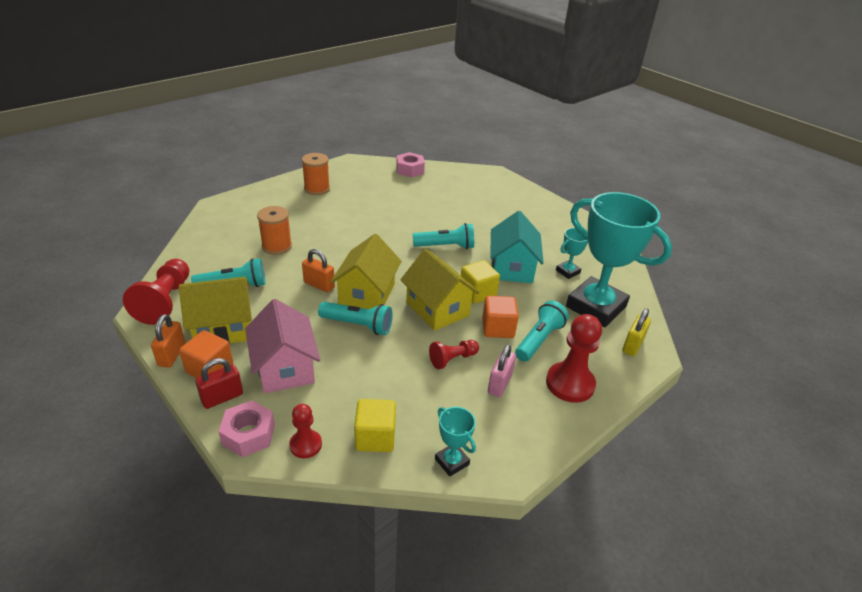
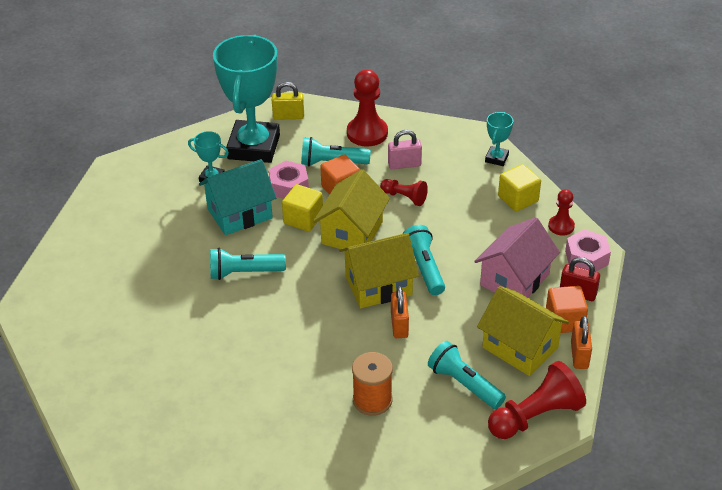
camera: 120 degrees left, 5 degrees up
orange padlock [151,314,185,368] -> orange padlock turned 60 degrees counterclockwise [571,316,592,369]
orange spool [302,153,330,195] -> none
pink nut [396,152,425,178] -> pink nut moved to [269,160,309,199]
turquoise flashlight [413,223,474,249] -> turquoise flashlight turned 60 degrees counterclockwise [210,248,286,280]

